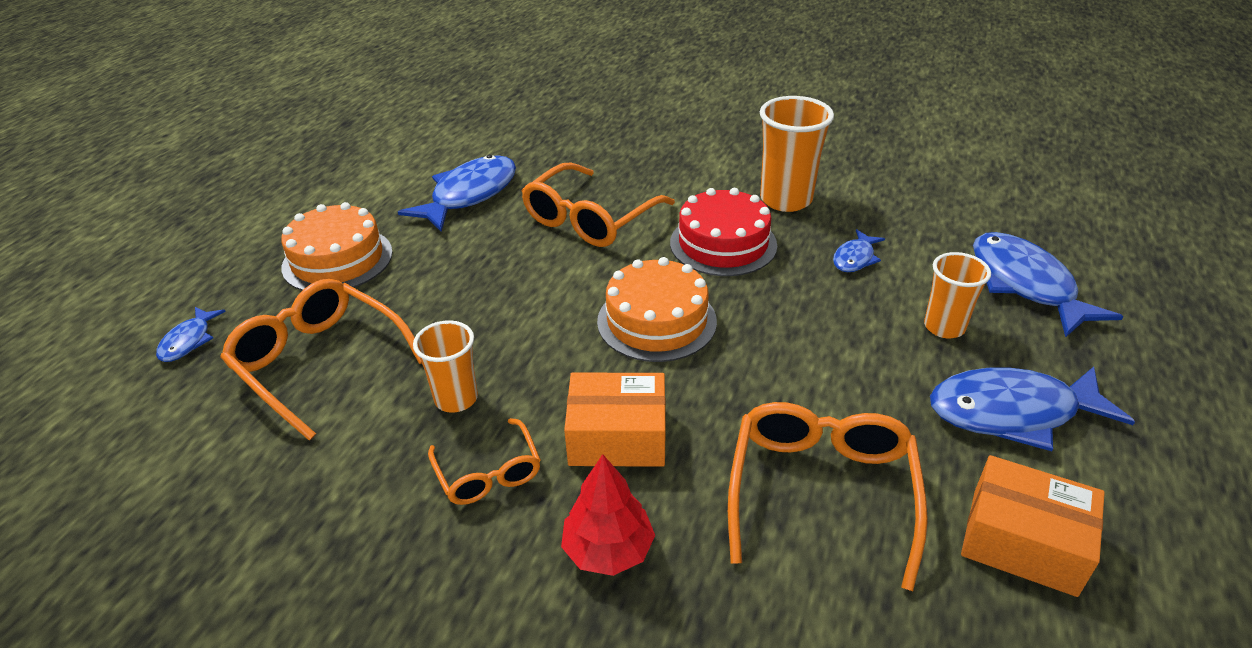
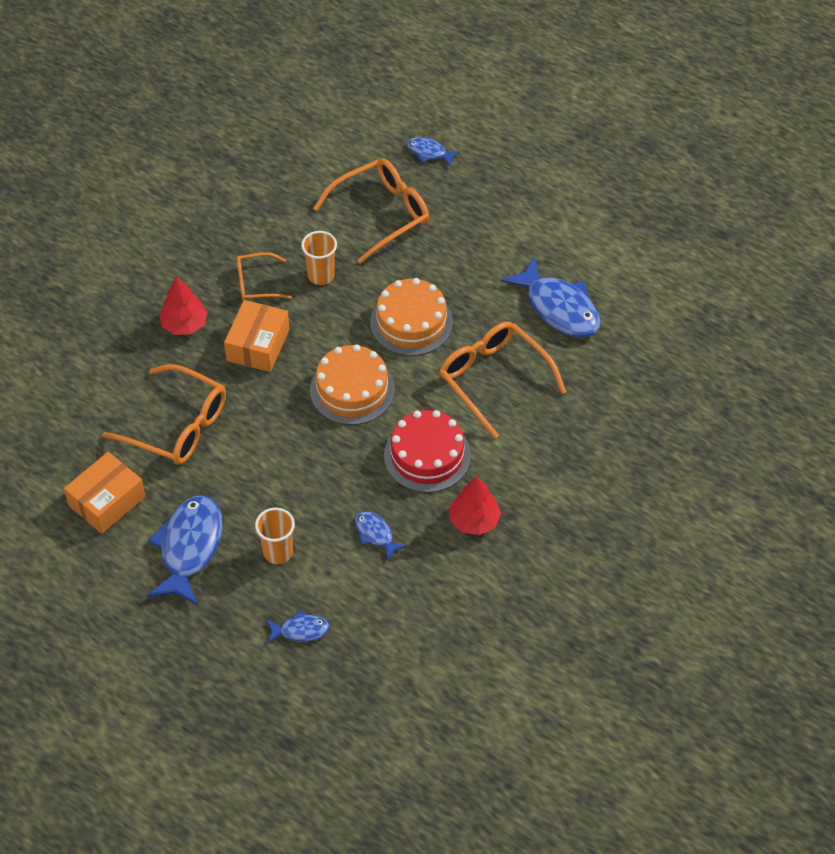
camera: 105 degrees right, 15 degrees up
orange cake [281,202,393,290] -> orange cake moved to [370,278,453,356]
orange cup [760,96,834,212] -> red tree [450,476,501,535]
blue fish [973,232,1123,338] -> blue fish [266,610,330,644], size x0.50

